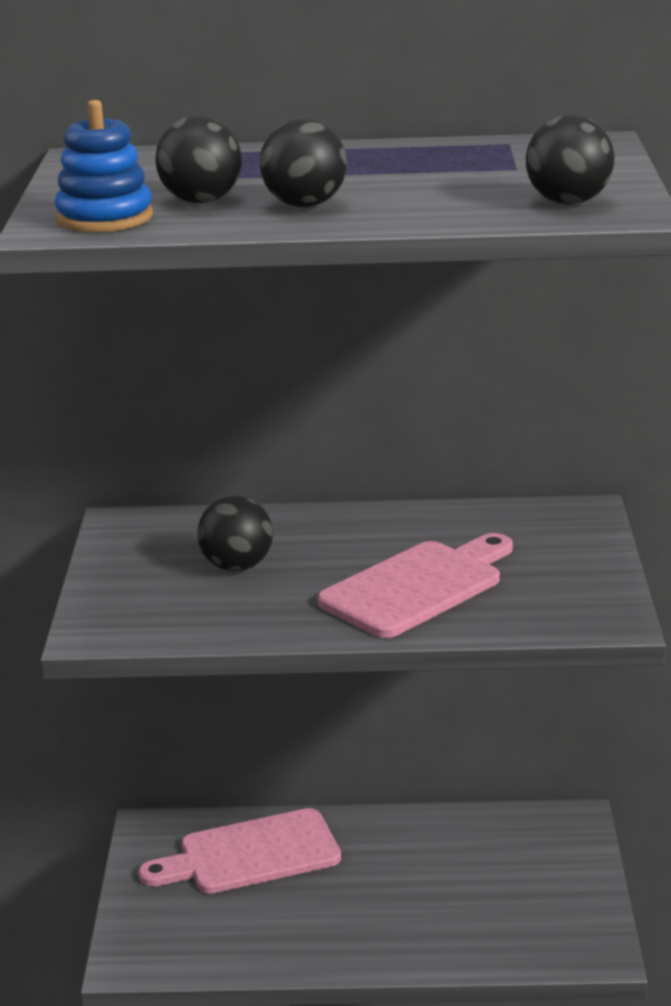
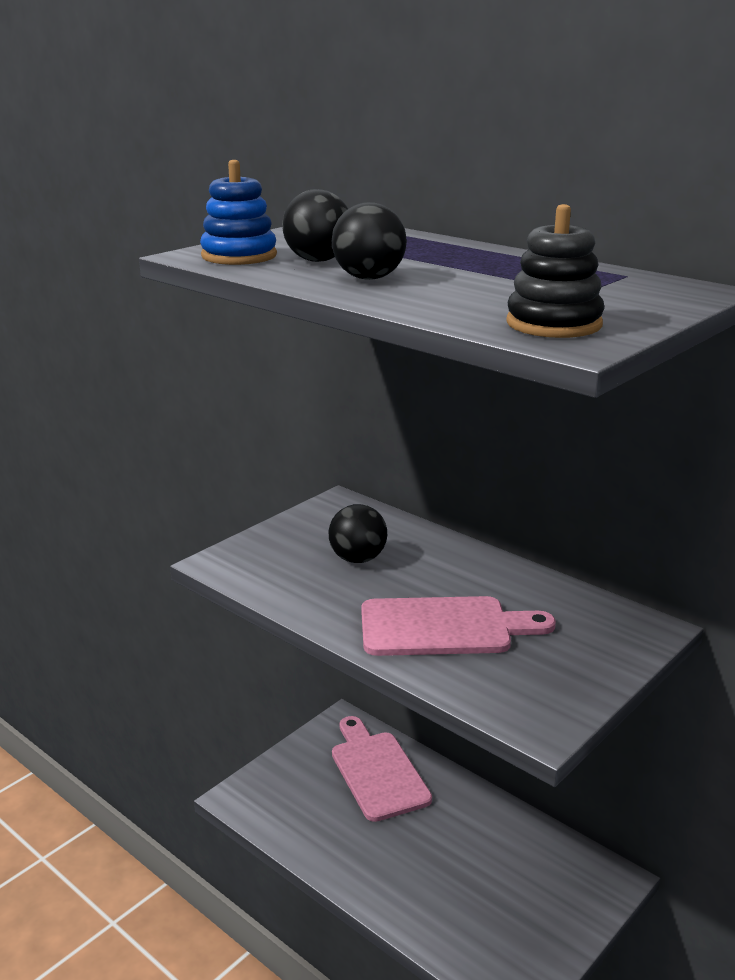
camera: 40 degrees right, 0 degrees up
pink cutting board [138,808,341,894] -> pink cutting board turned 45 degrees clockwise [332,716,432,822]
black ball [526,115,614,205] -> black stacking toy [506,204,605,338]

